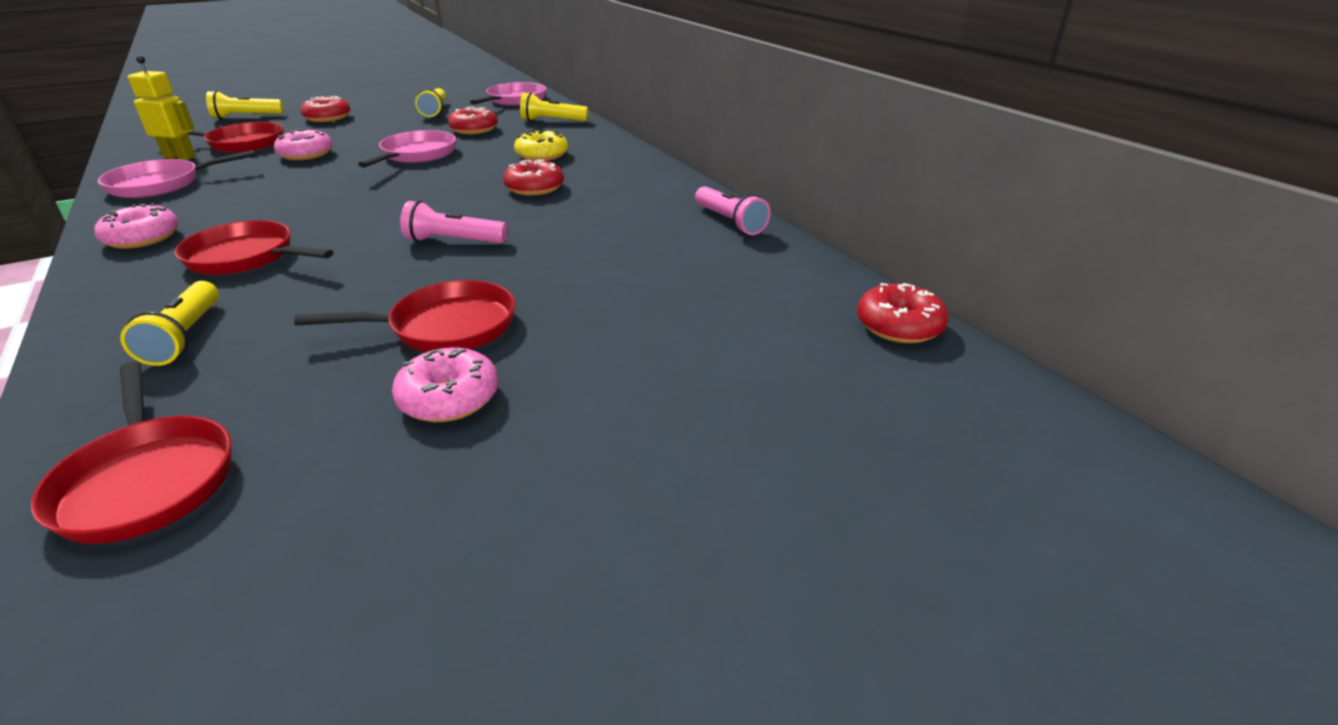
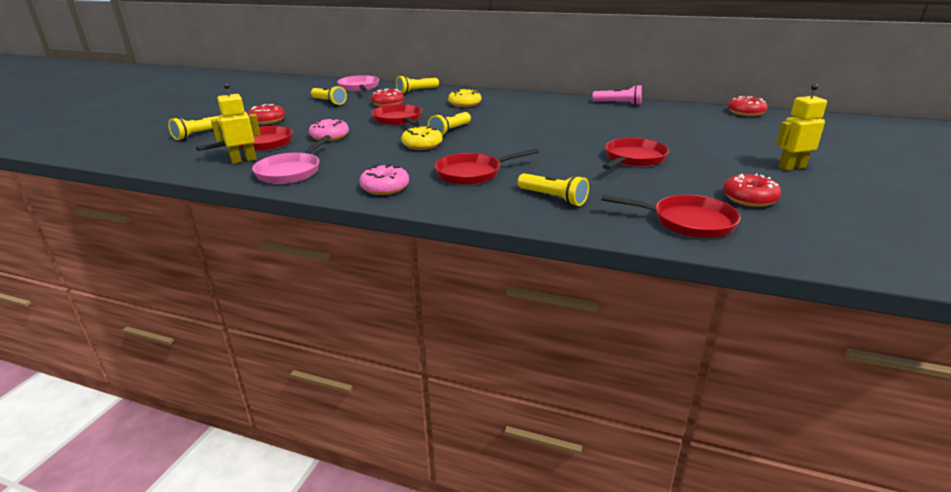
camera: 40 degrees left, 5 degrees down
pink pan [358,130,456,168] -> red pan [371,104,422,126]
pink donut [392,347,498,422] -> none
pink flashlight [400,201,507,243] -> none
red donut [503,159,564,196] -> red donut moved to [723,174,781,207]
none -> yellow donut [401,125,442,150]
none -> yellow flashlight [428,112,471,136]
none -> yellow robot [776,84,827,171]

